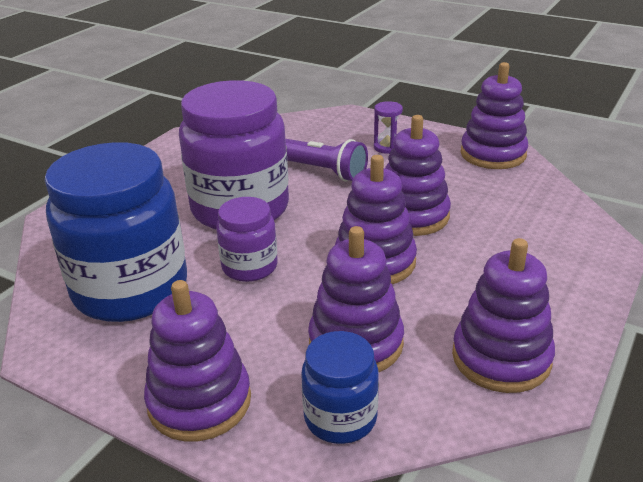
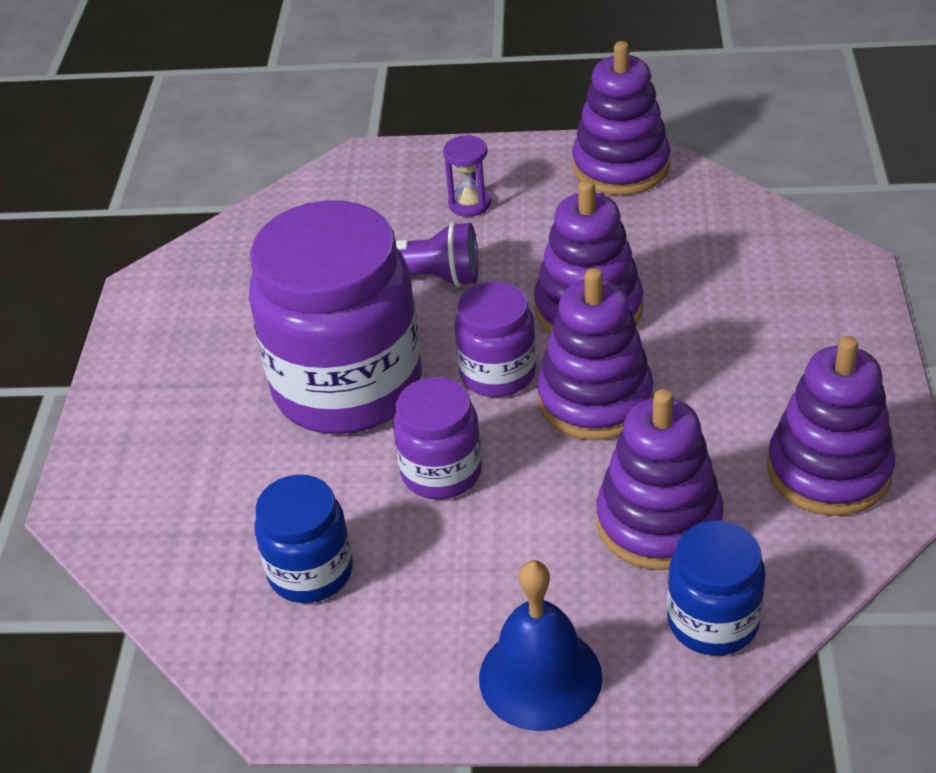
camera: 25 degrees left, 10 degrees up
blue jar [45,142,187,322] -> blue jar [254,475,353,603], size x0.51
purple stacking toy [144,280,251,442] -> blue bell [479,560,602,731]
none -> purple jar [454,282,536,397]

